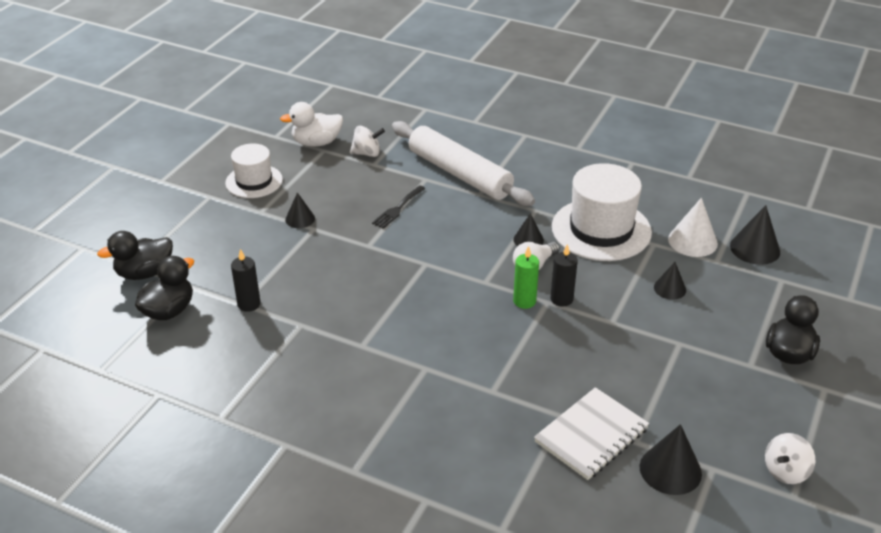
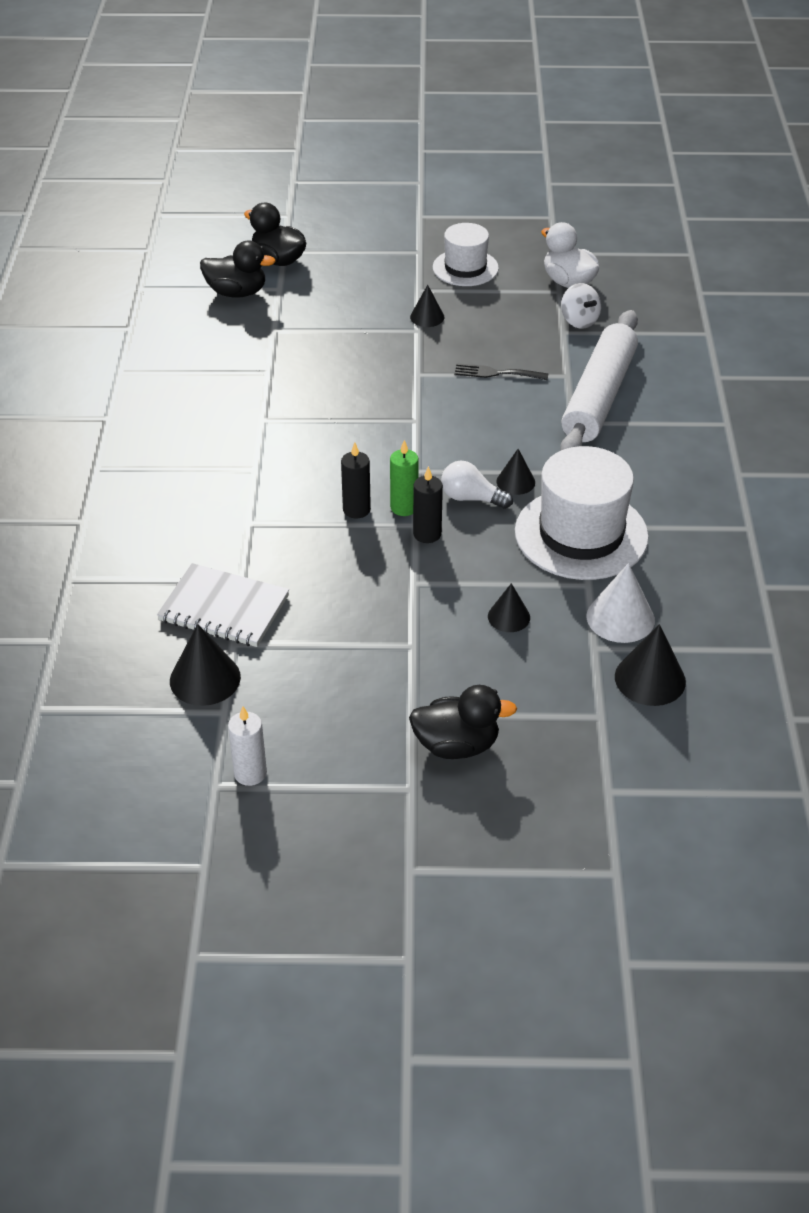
camera: 65 degrees right, 5 degrees up
black candle [231,249,261,312] -> black candle moved to [341,442,371,518]
white spinning top [765,433,815,484] -> white candle [228,706,267,786]

